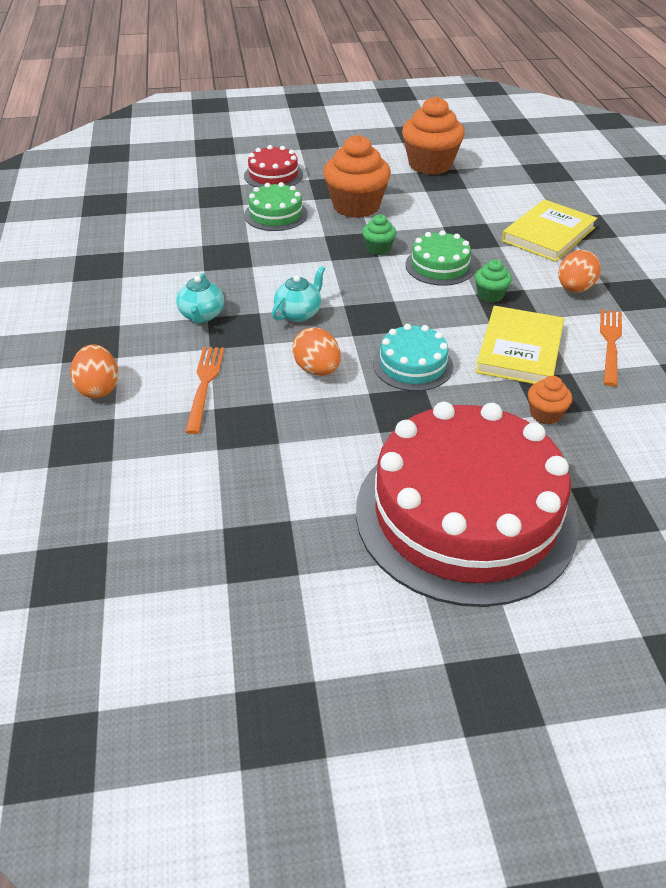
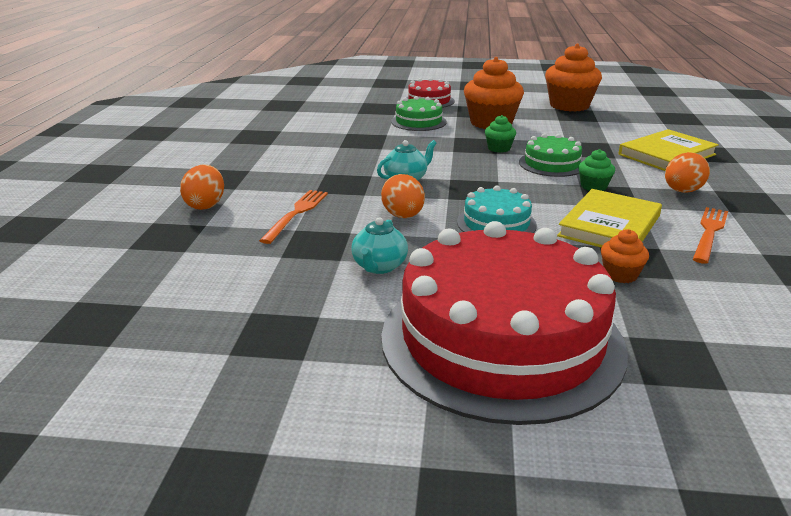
camera: 15 degrees right, 15 degrees down
turquoise teapot [176,273,224,324] -> turquoise teapot moved to [352,217,408,274]

